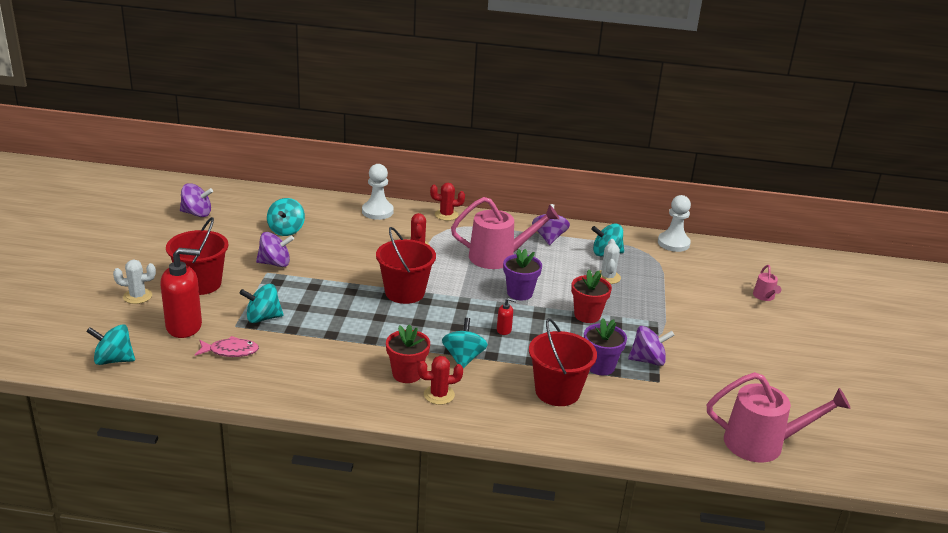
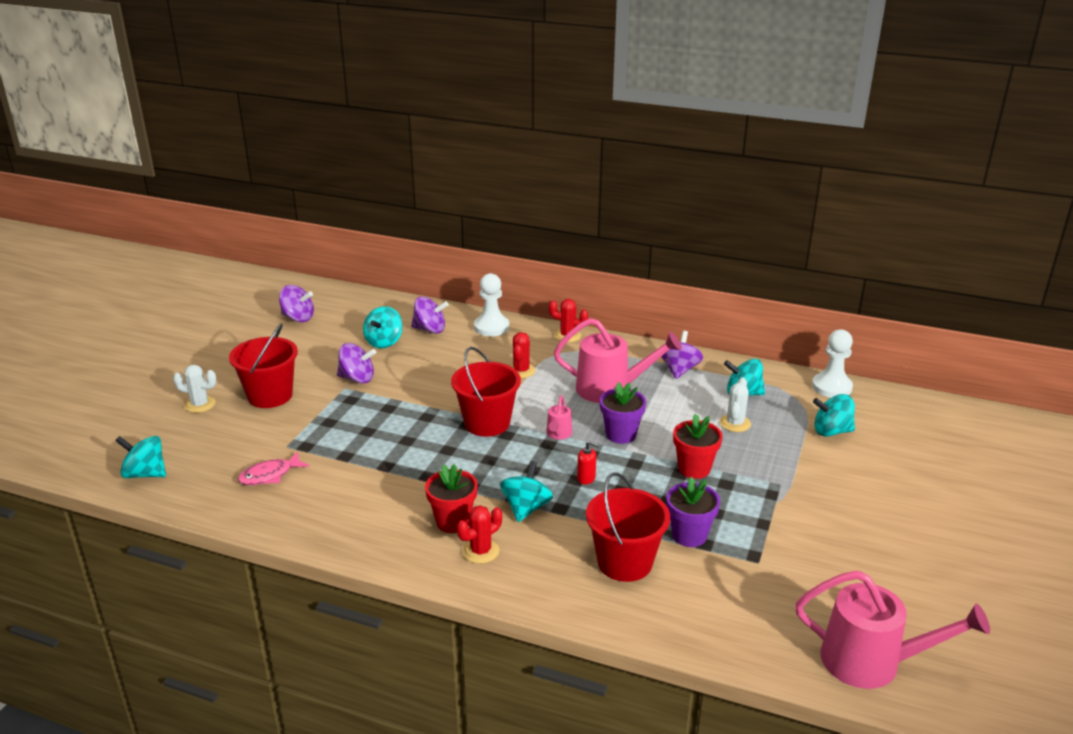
camera: 15 degrees right, 0 degrees up
red soap dispenser [161,248,202,338] -> none
pink fish [195,336,259,357] -> pink fish turned 135 degrees clockwise [238,452,309,485]
turquoise spinning top [239,284,284,323] -> turquoise spinning top moved to [813,394,855,437]
red cactus [418,356,463,405] -> red cactus turned 45 degrees counterclockwise [457,505,502,564]
purple spinning top [628,326,674,366] -> purple spinning top moved to [411,296,449,334]
pink watering can [753,265,781,301] -> pink watering can moved to [546,396,572,440]

